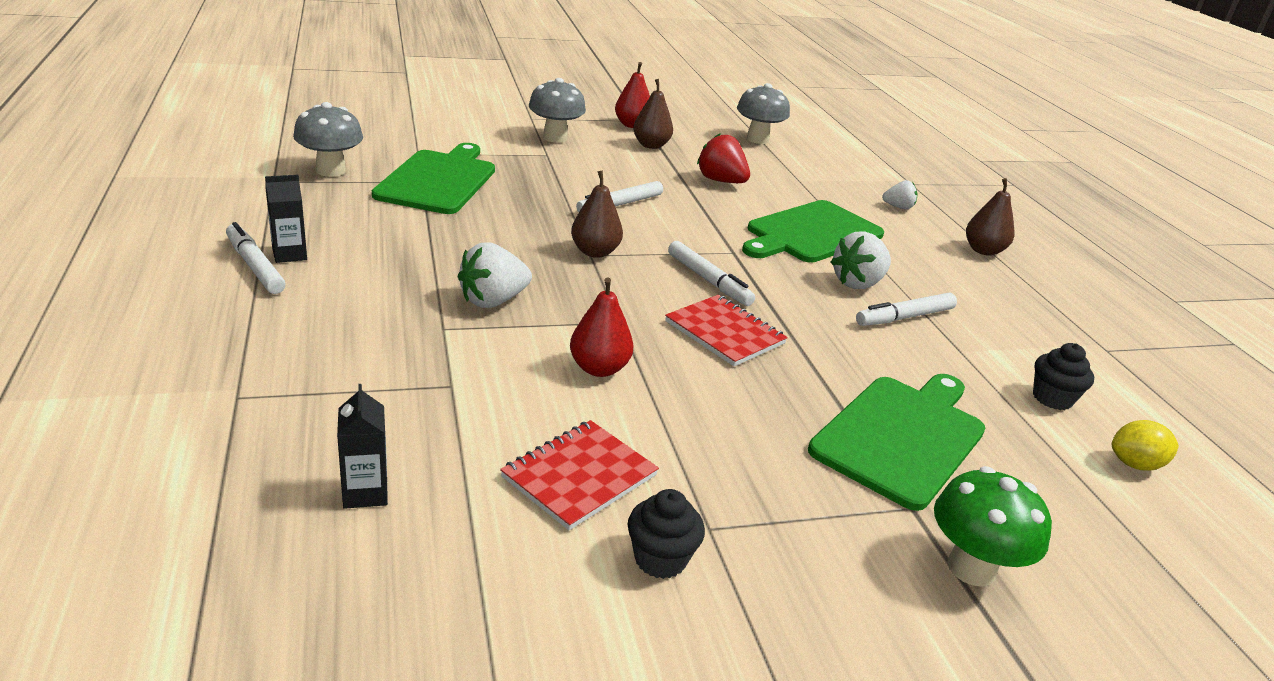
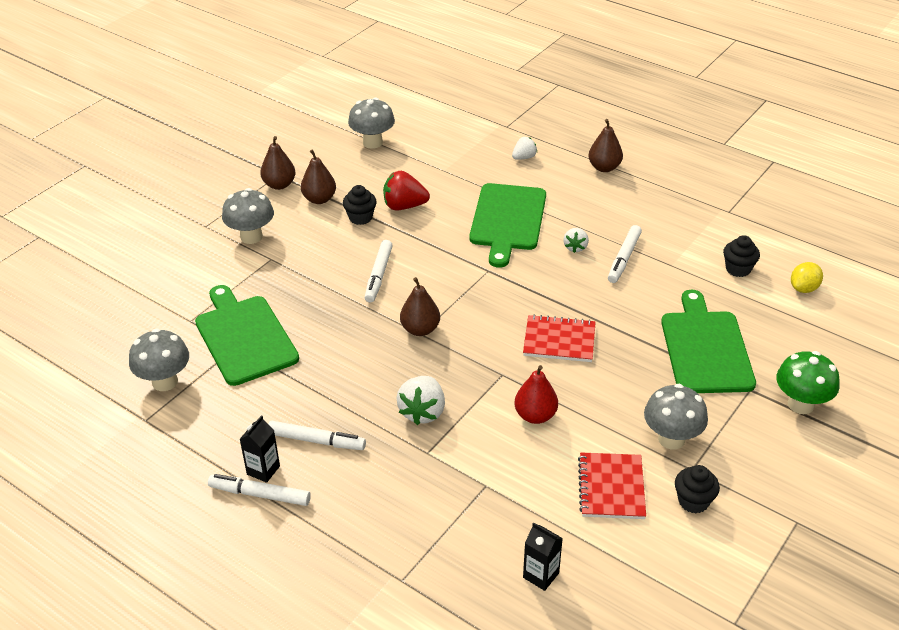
camera: 35 degrees left, 10 degrees up
red pear [615,62,650,128] -> brown pear [260,136,295,190]
white marker [668,241,755,306] -> white marker moved to [269,421,366,450]
white strawberry [831,231,891,289] -> white strawberry [563,228,589,253], size x0.60
none -> black cupcake [343,185,377,225]
none -> grey mushroom [644,384,708,450]

